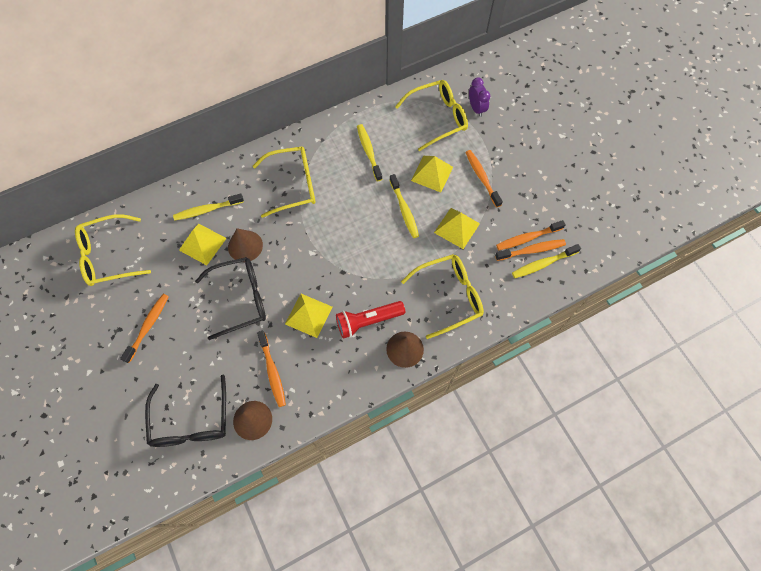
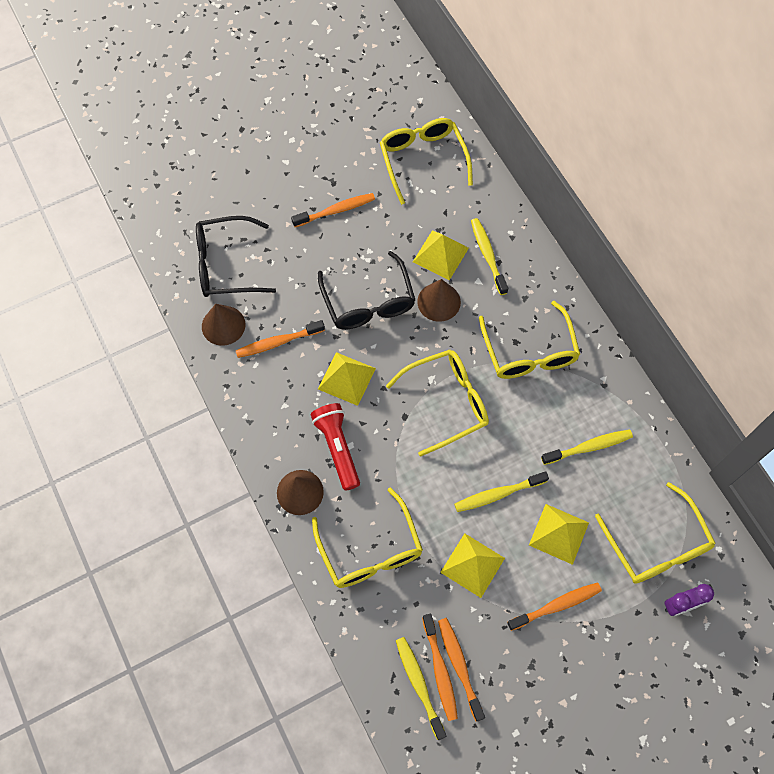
camera: 90 degrees right, 0 degrees up
orange toothbrush [120,294,169,363] -> orange toothbrush turned 45 degrees counterclockwise [291,193,375,227]
none -> yellow glasses [386,350,489,457]

